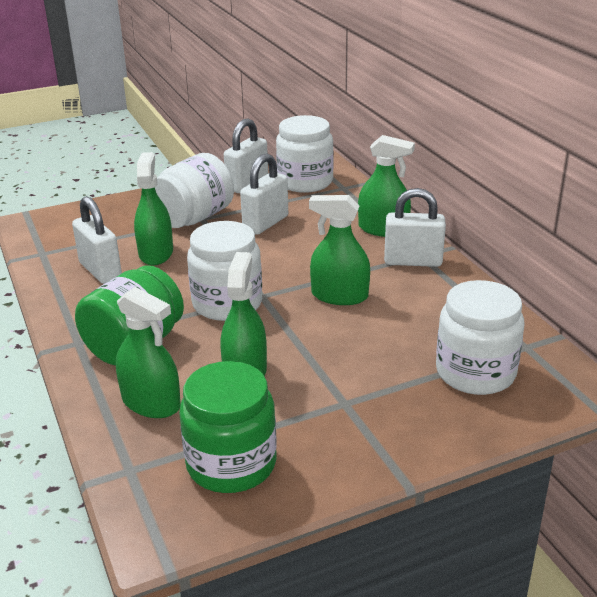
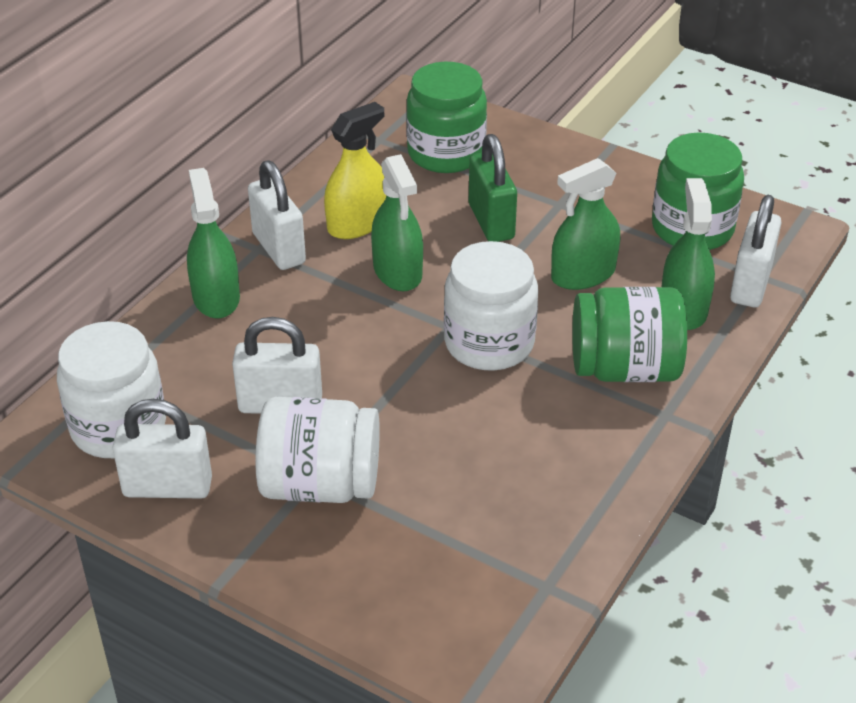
camera: 125 degrees left, 10 degrees up
white padlock [72,196,122,284] -> white padlock moved to [730,195,782,307]
green spray bottle [134,152,173,266] -> none
white jar [436,280,525,395] -> green jar [406,62,487,173]
none -> yellow spray bottle [324,102,387,239]
none -> green padlock [469,134,517,242]

